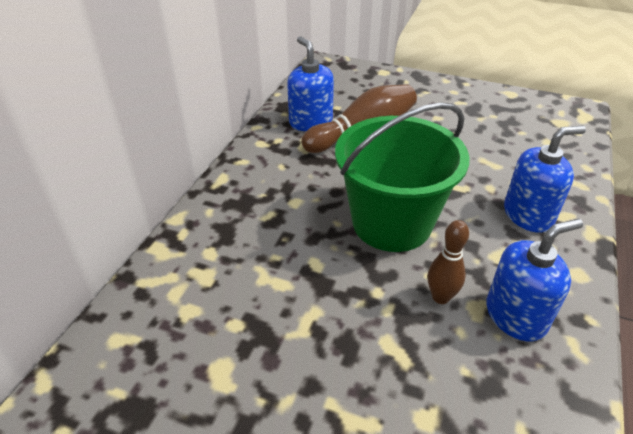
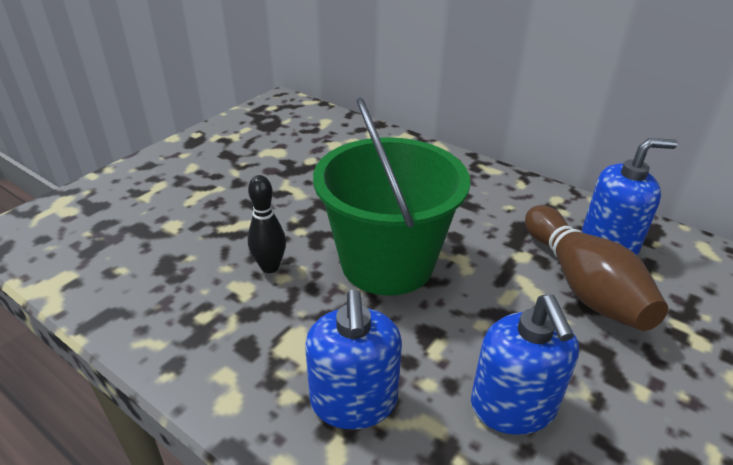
camera: 105 degrees right, 5 degrees down
brown bowling pin [428,220,469,304] -> black bowling pin [248,175,286,273]
blue soap dispenser [486,218,583,342] -> blue soap dispenser moved to [471,294,579,435]

